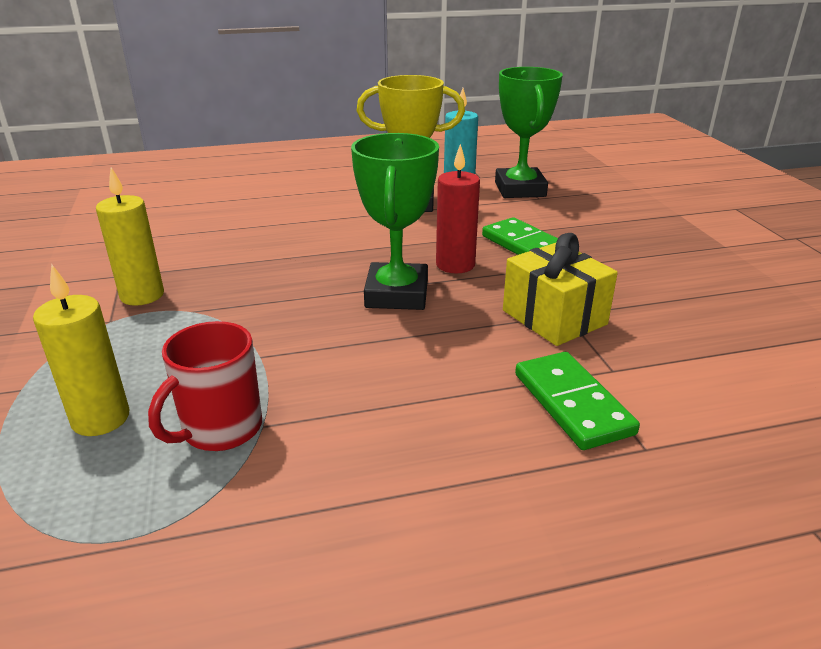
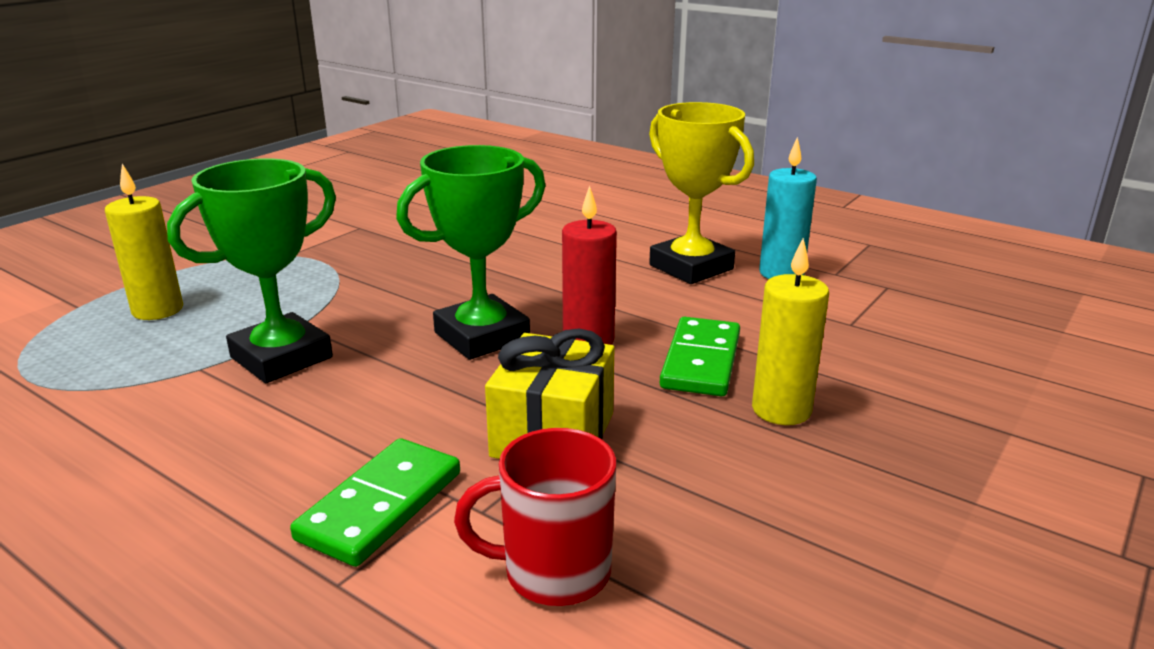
camera: 50 degrees right, 5 degrees down
yellow candle [96,168,164,306] -> yellow candle moved to [752,238,829,425]
red mug [148,321,262,451] -> red mug moved to [454,428,616,606]
green trophy [495,67,563,198] -> green trophy moved to [167,159,336,383]

